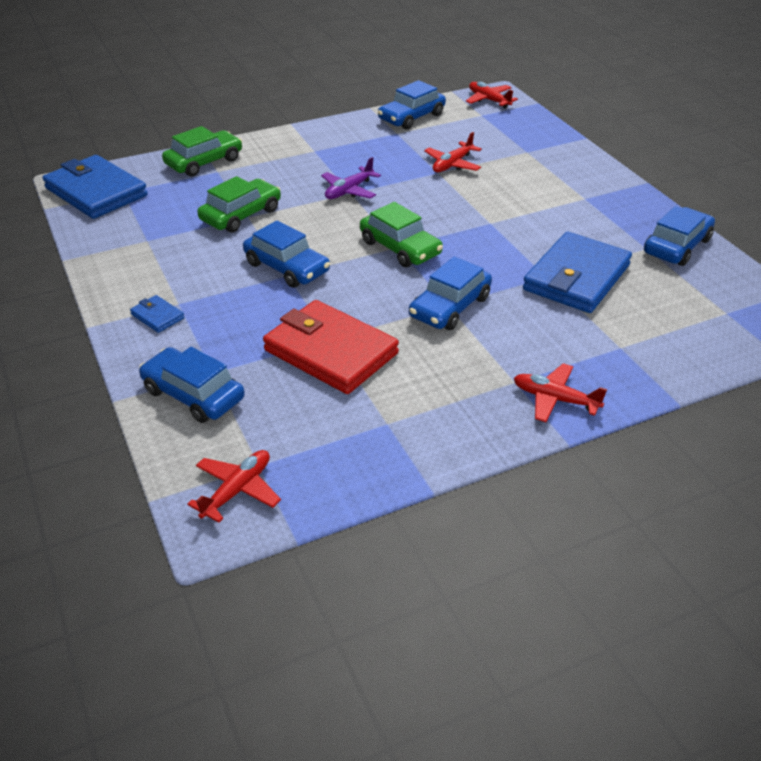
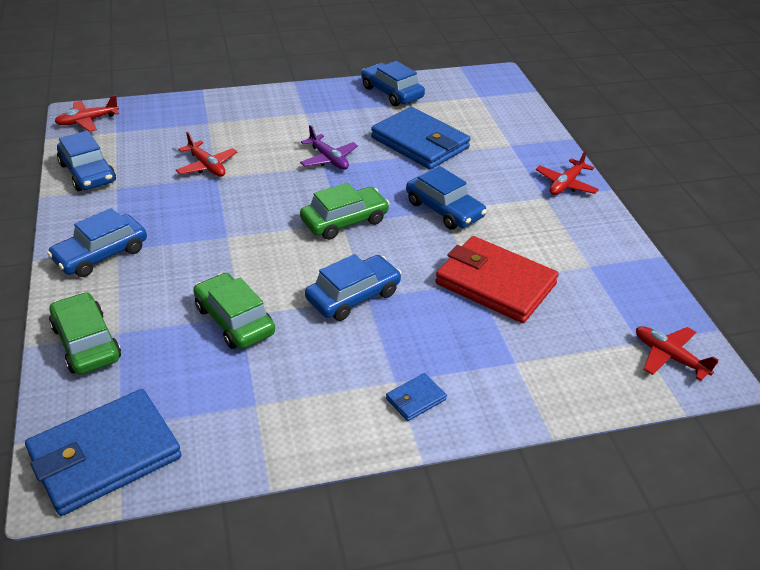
camera: 80 degrees left, 0 degrees up
blue car [139,347,245,423] -> blue car moved to [47,208,147,277]
red wallet [263,300,399,394] -> red wallet turned 75 degrees clockwise [435,236,559,323]
purple plane [321,157,381,199] -> purple plane moved to [300,125,358,170]

